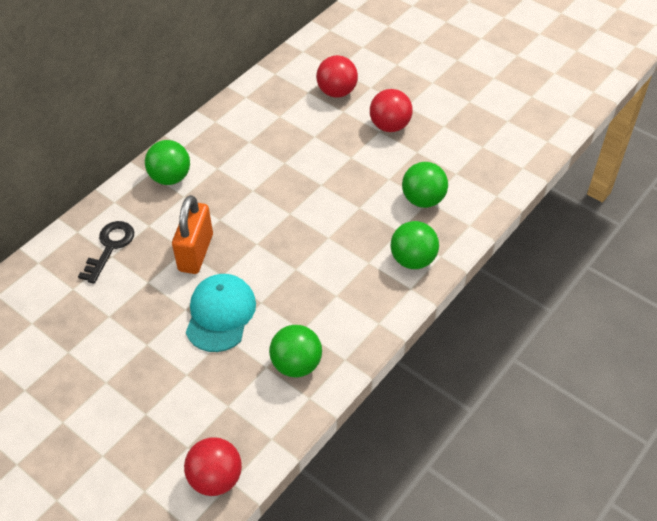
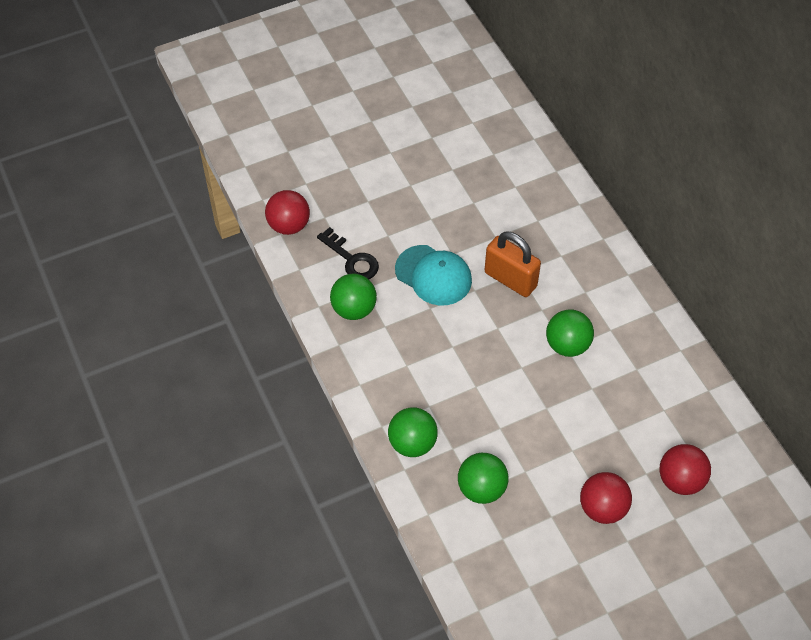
camera: 115 degrees right, 5 degrees up
black key [78,221,134,284] -> black key moved to [317,227,379,279]
green ball [145,140,190,185] -> green ball moved to [546,309,594,357]

